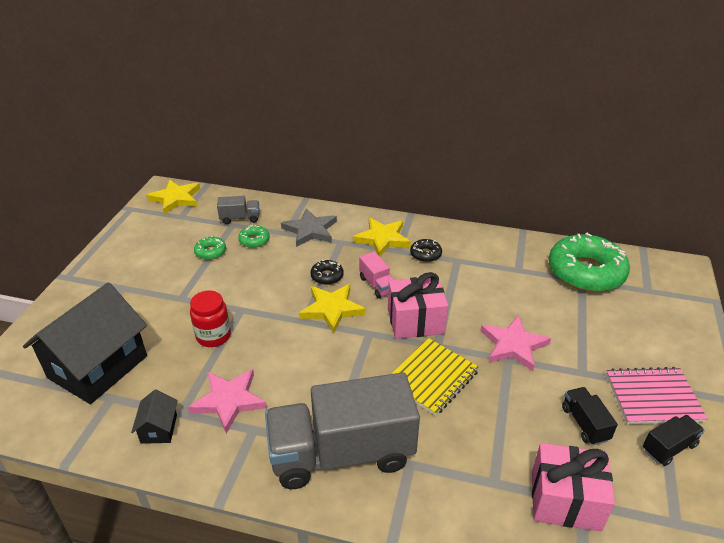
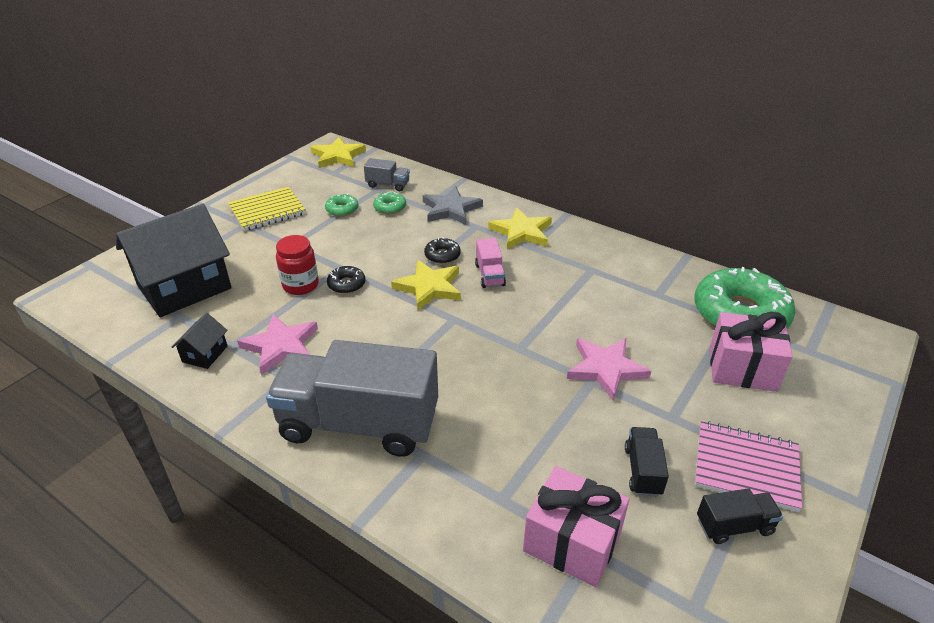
camera: 20 degrees right, 0 degrees up
pink gift [388,272,448,339] -> pink gift moved to [710,312,793,392]
yellow notebook [391,338,479,416] -> yellow notebook moved to [228,187,306,231]
black donut [410,239,442,262] -> black donut moved to [327,266,365,294]

